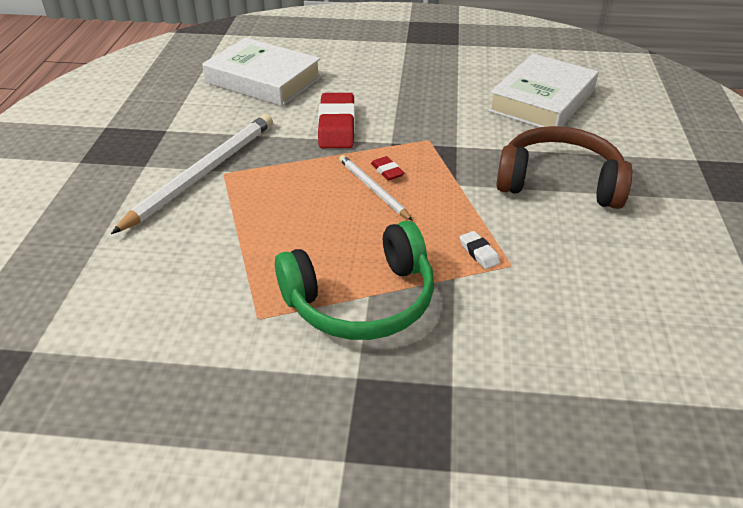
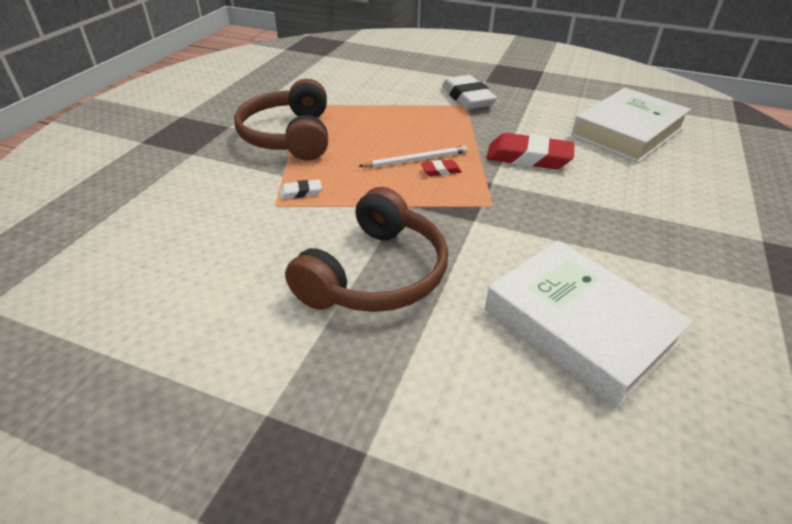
camera: 105 degrees right, 0 degrees up
white pencil [111,114,273,234] -> white eraser [442,75,497,109]
green headphones [275,221,434,340] -> brown headphones [234,79,328,160]

